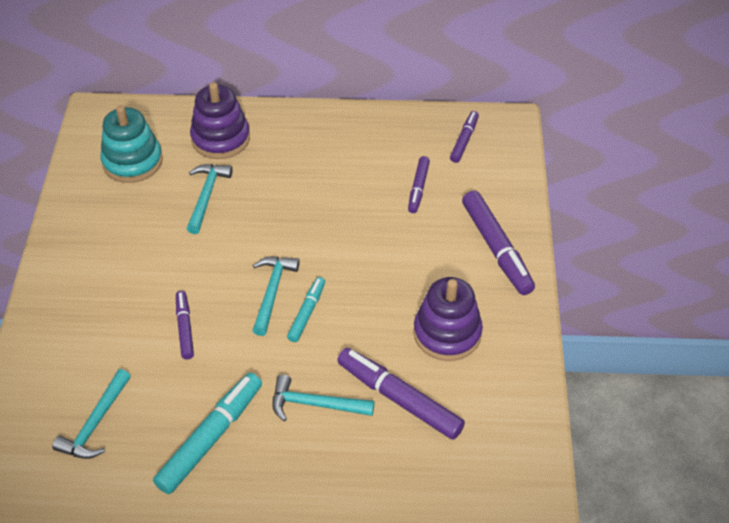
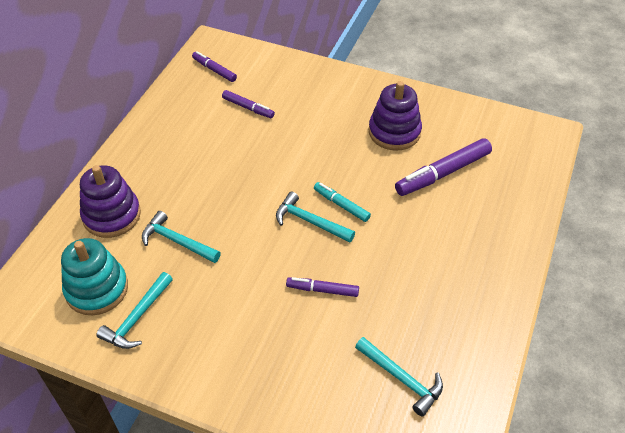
camera: 70 degrees left, 0 degrees up
turquoise marker [153,373,262,494] -> none
turquoise hammer [272,375,374,421] -> turquoise hammer moved to [96,272,173,349]
purple marker [462,191,535,295] -> none

